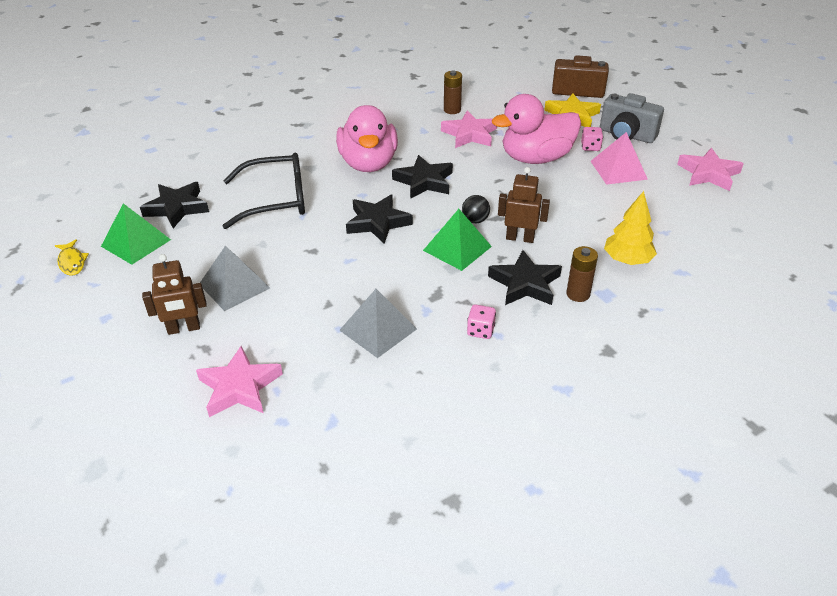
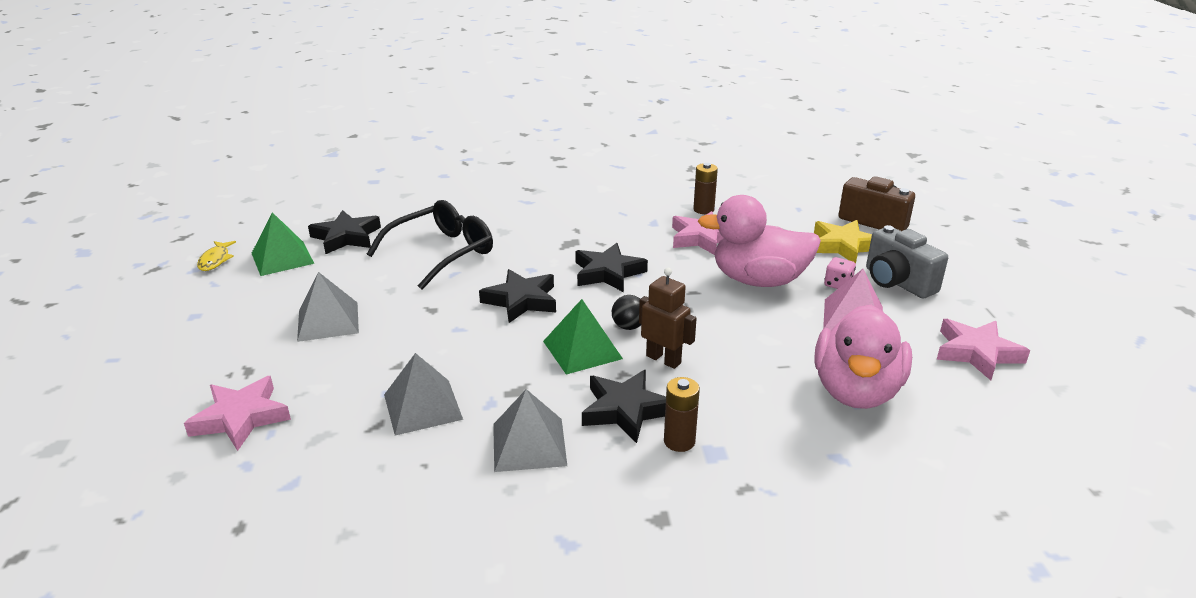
camera: 25 degrees right, 10 degrees down
brown robot [142,254,207,335] -> none
black glasses [223,153,305,229] -> black glasses turned 60 degrees counterclockwise [367,200,493,289]
pink duck [336,105,398,172] -> pink duck moved to [814,305,912,409]
pink dice [467,305,496,339] -> grey pyramid [493,389,567,472]
yellow tree [604,191,657,265] -> none

